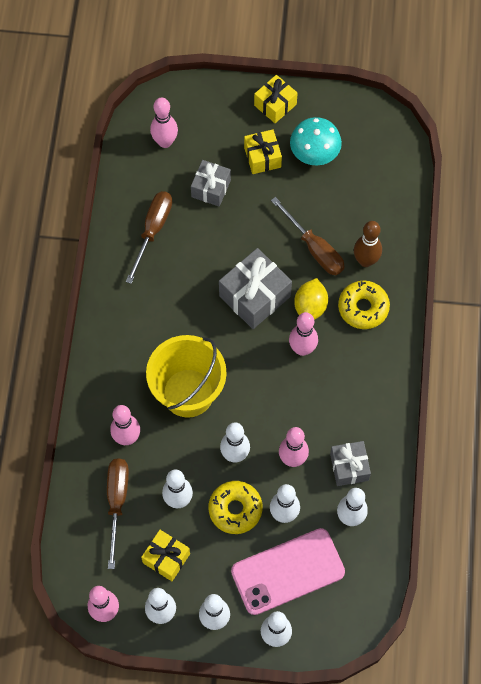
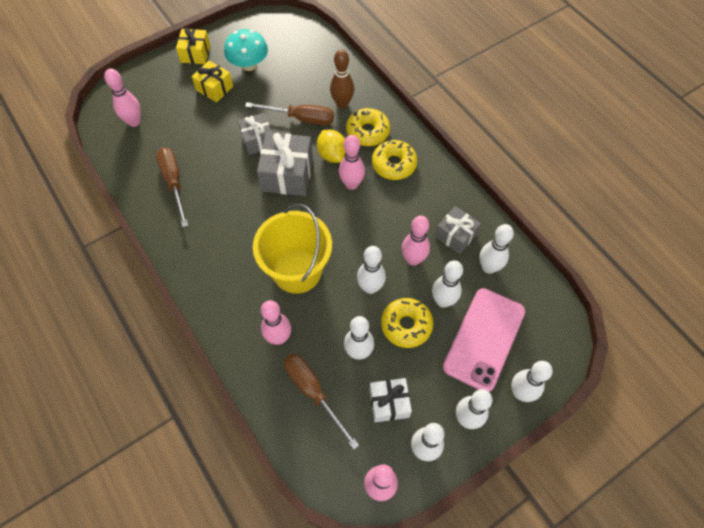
camera: 40 degrees left, 5 degrees down
yellow gift [141,530,190,581] -> white gift [370,378,412,422]
grey gift [191,160,231,207] -> grey gift moved to [238,113,272,155]
none -> yellow donut [372,140,417,180]

